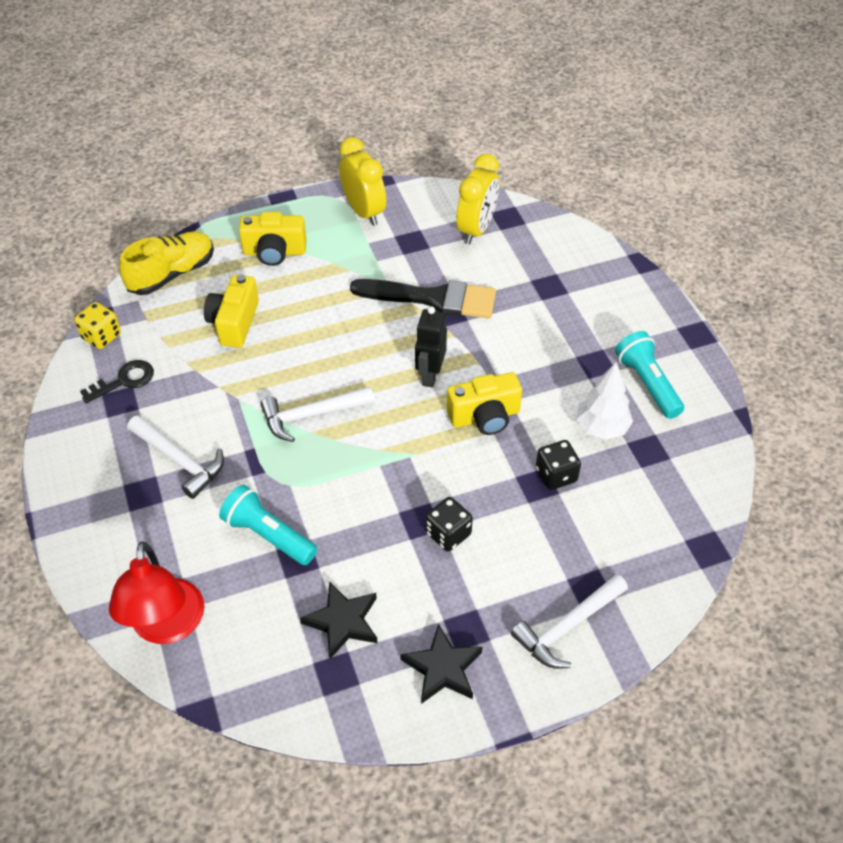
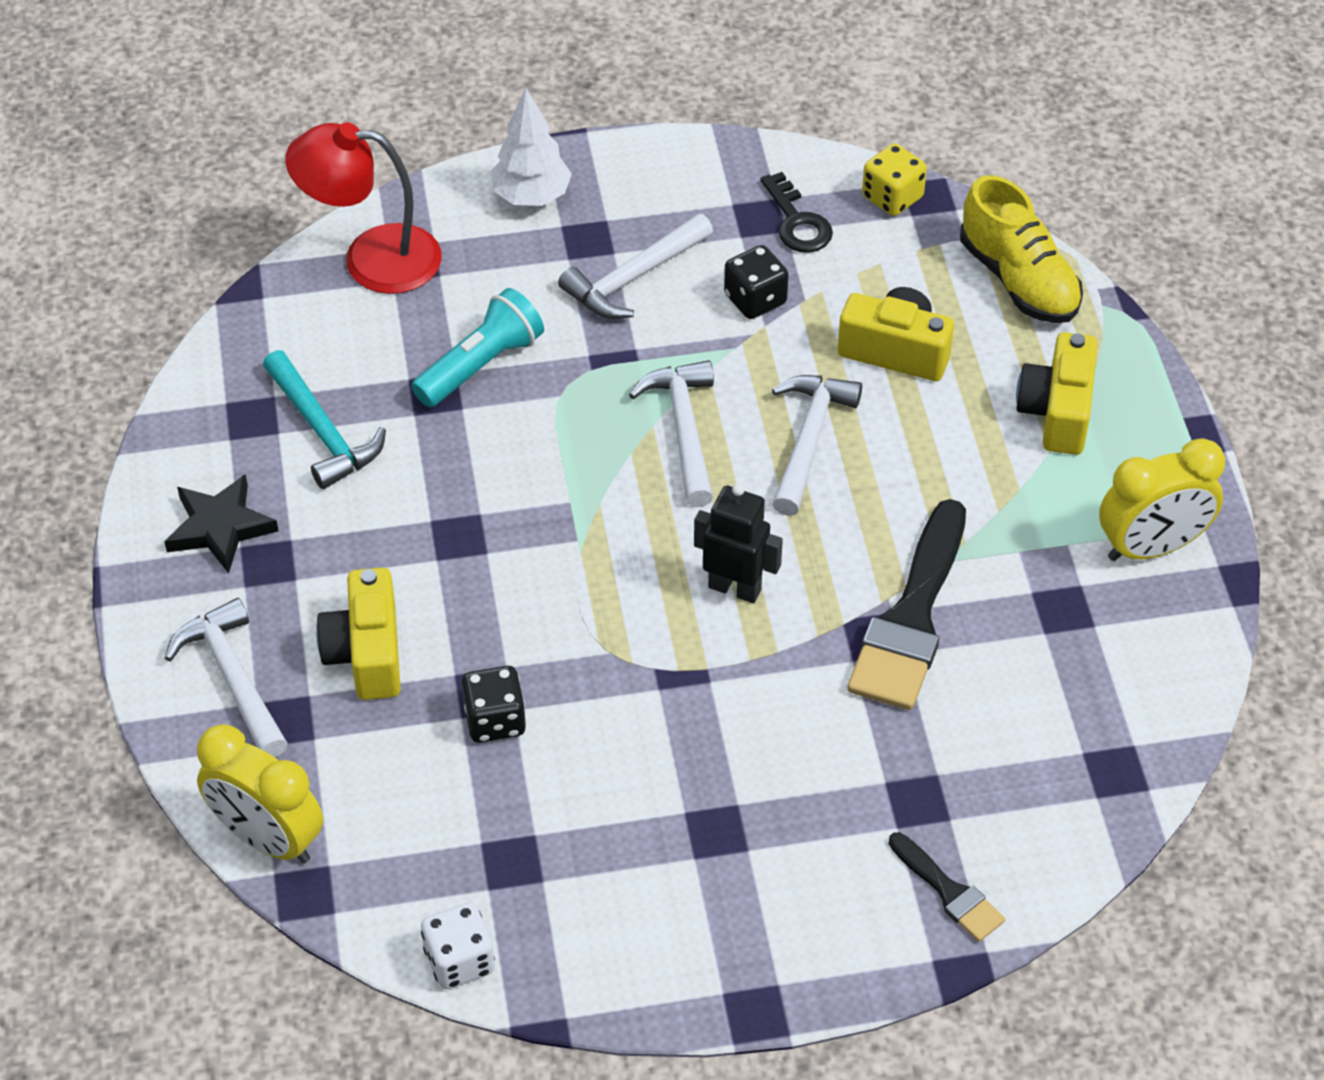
camera: 100 degrees right, 0 degrees up
black star [300,581,378,659] -> turquoise hammer [263,350,386,489]
black dice [425,497,473,552] -> black dice moved to [724,245,789,319]
yellow camera [447,372,522,435] -> yellow camera moved to [316,568,401,700]
yellow clock [456,154,499,244] -> yellow clock moved to [197,724,323,864]
white tree [576,362,633,440] -> white tree moved to [491,88,572,206]
turquoise flashlight [615,331,684,419] -> none
none -> white dice [421,903,495,989]
none -> white hammer [772,375,862,516]
none -> black brush [888,832,1005,942]

